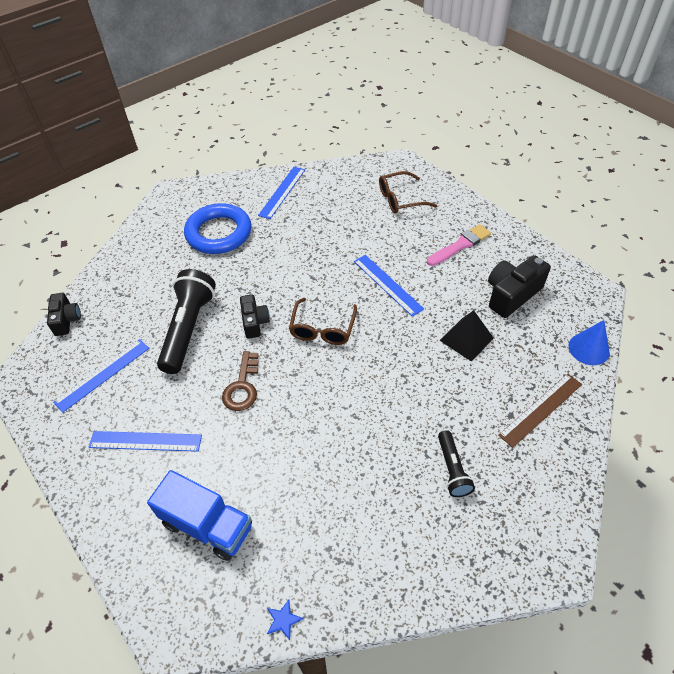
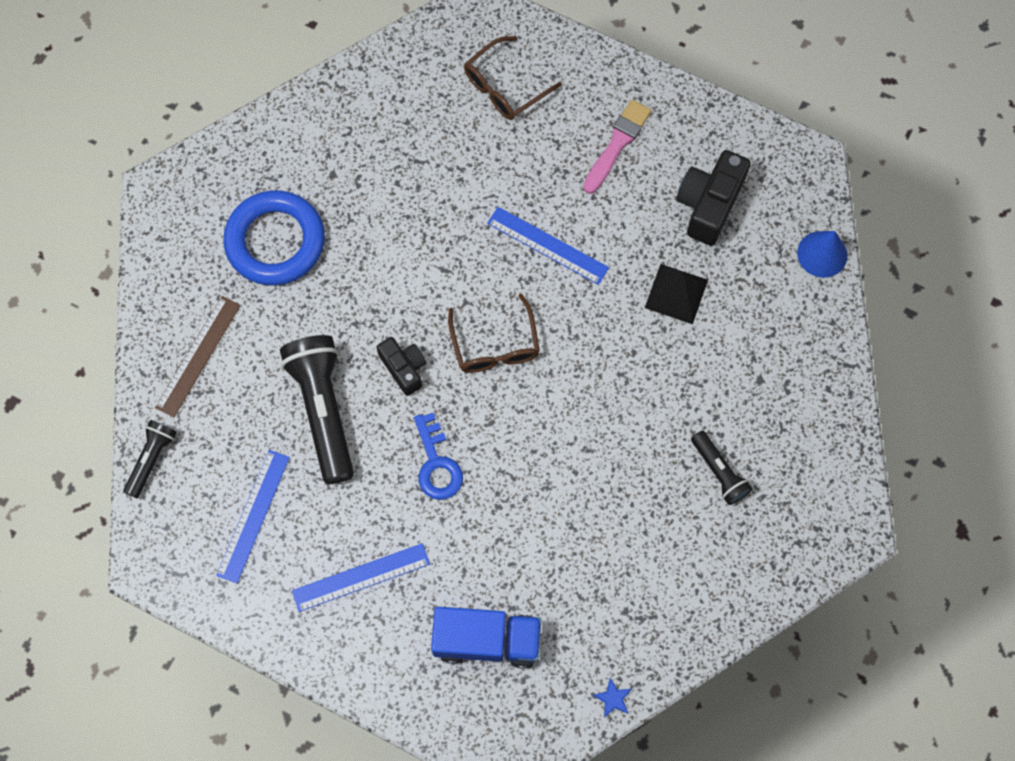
camera: 25 degrees left, 20 degrees up
black camera [47,293,81,336] -> black flashlight [123,420,177,498]
brown key [222,351,258,411] -> blue key [414,413,463,500]
blue ruler [258,167,305,219] -> none
brown ruler [498,374,582,448] -> brown ruler moved to [155,296,241,417]

